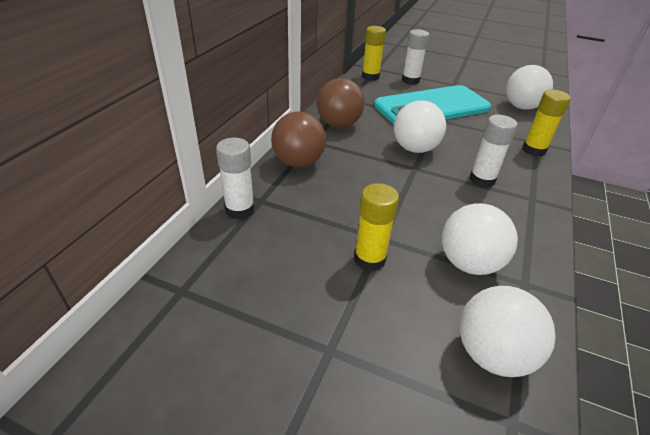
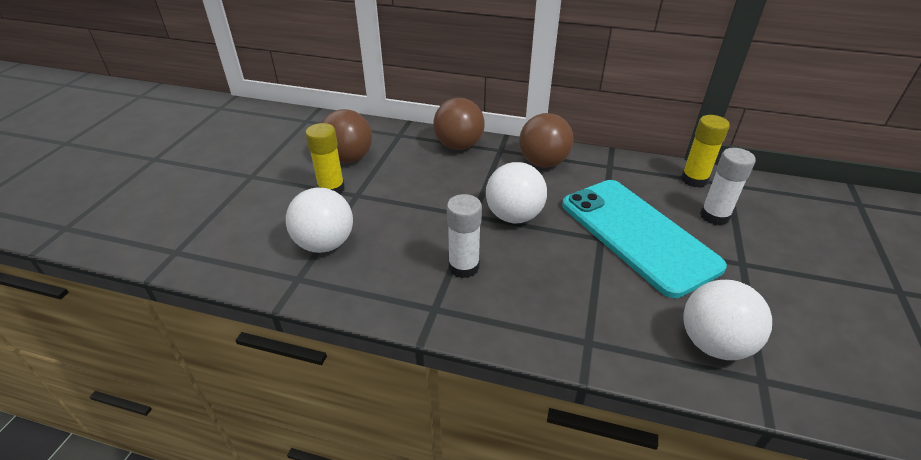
camera: 85 degrees right, 0 degrees up
white glue stick [216,138,255,219] -> none
white ball [460,286,556,377] -> none
yellow glue stick [522,90,571,156] -> none
none -> brown ball [321,109,372,163]

